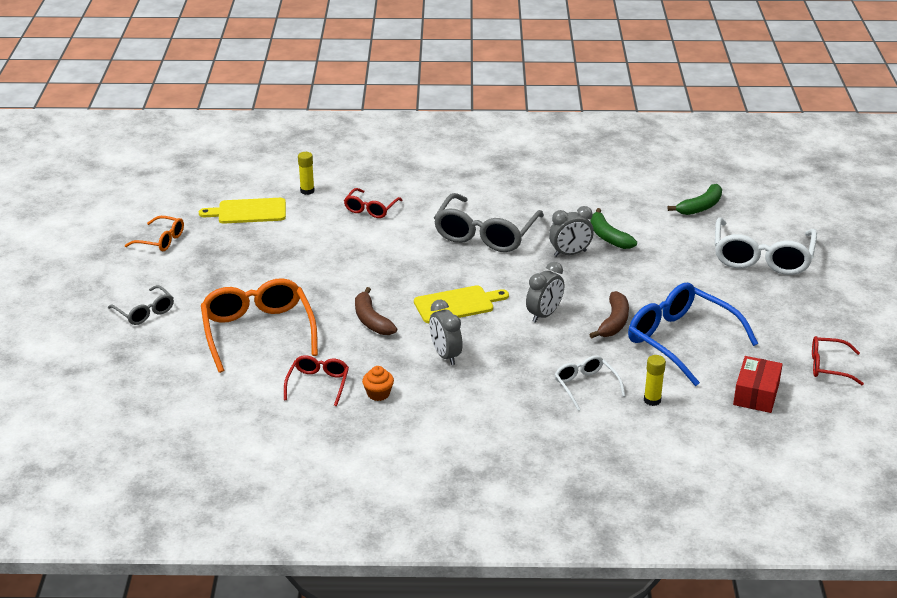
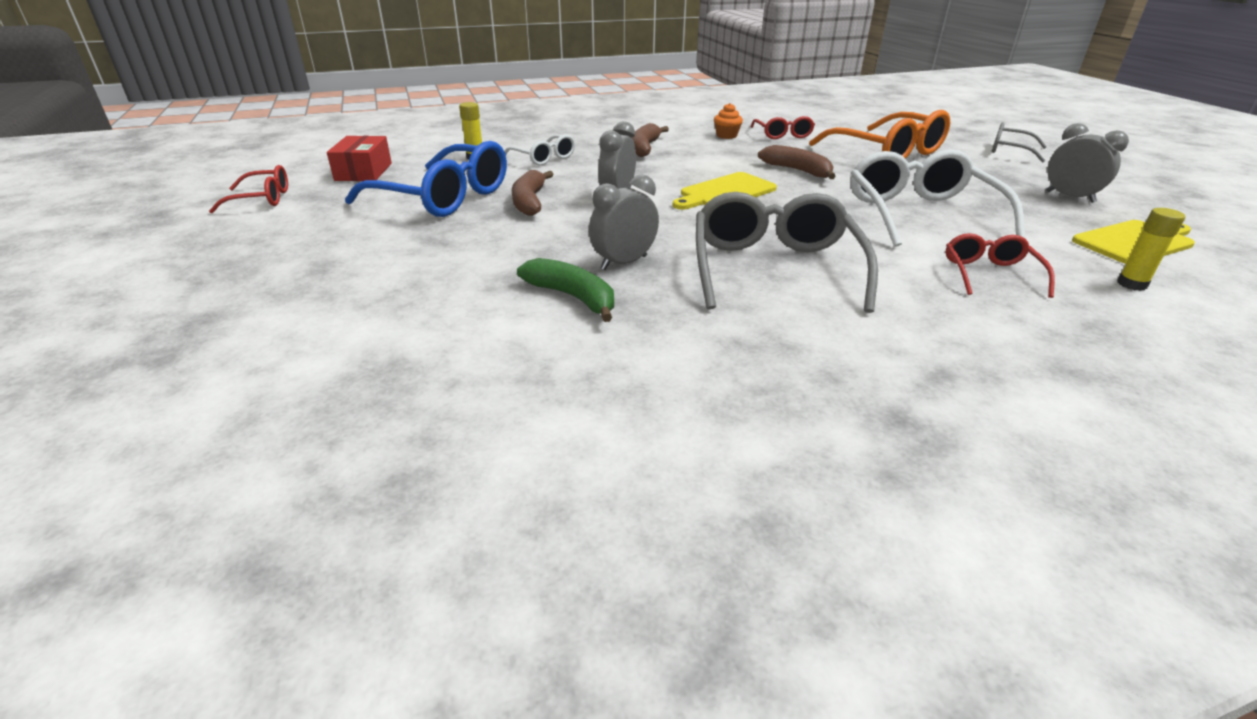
camera: 160 degrees right, 0 degrees up
orange glasses [125,216,184,251] -> none
grey clock [429,300,463,365] -> grey clock moved to [1046,123,1129,203]
green banana [668,184,722,215] -> none
white glasses [715,217,817,275] -> white glasses moved to [850,149,1026,247]
none -> brown banana [631,123,669,157]

